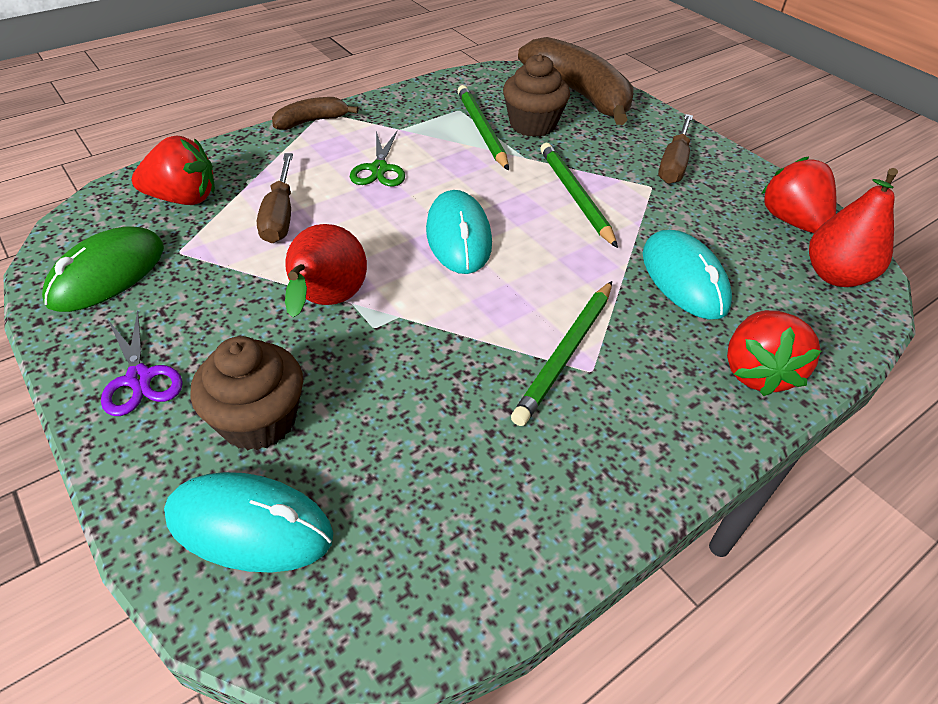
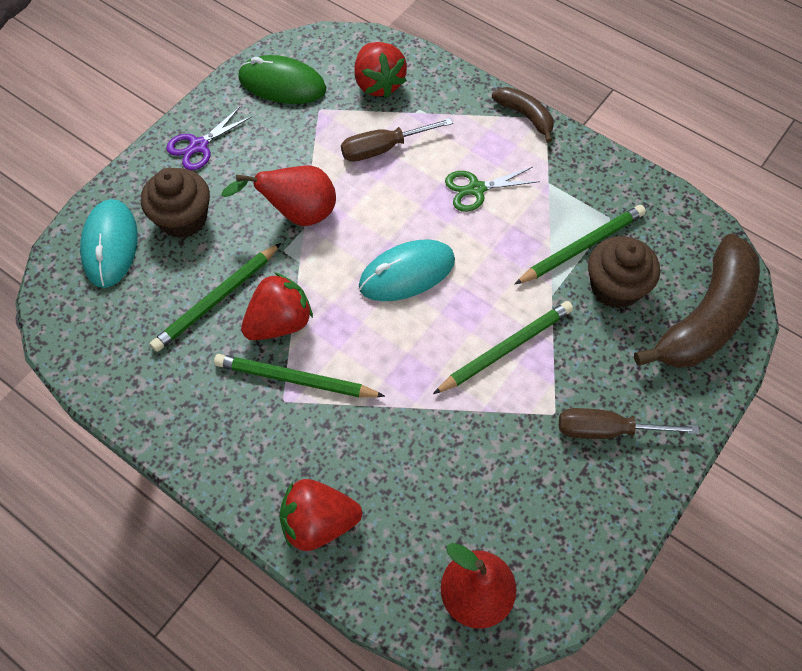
camera: 75 degrees right, 15 degrees up
turquoise mouse [642,230,732,320] -> none
red strawberry [761,156,837,233] -> red strawberry moved to [241,272,313,340]
none -> green pencil [150,243,281,352]

